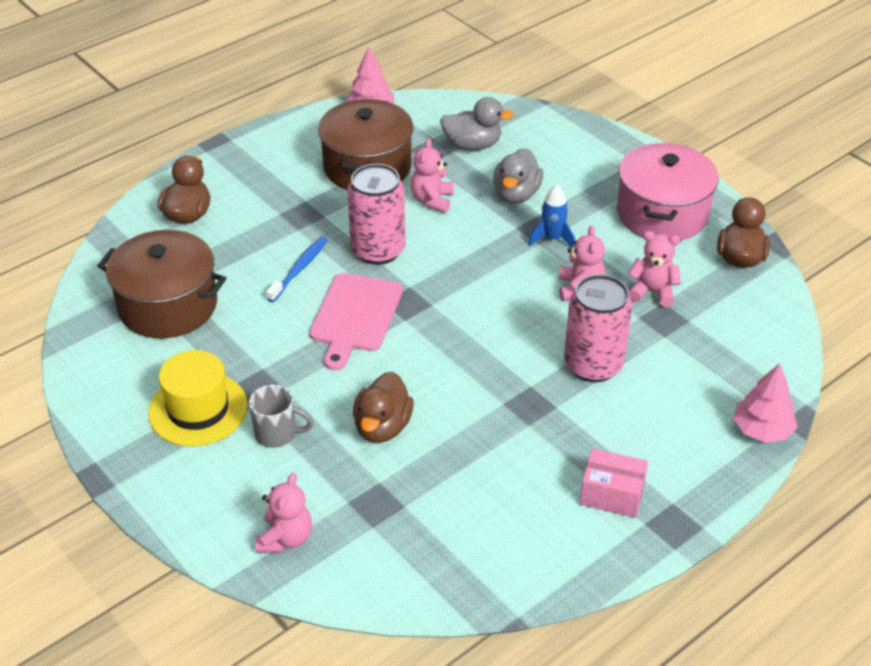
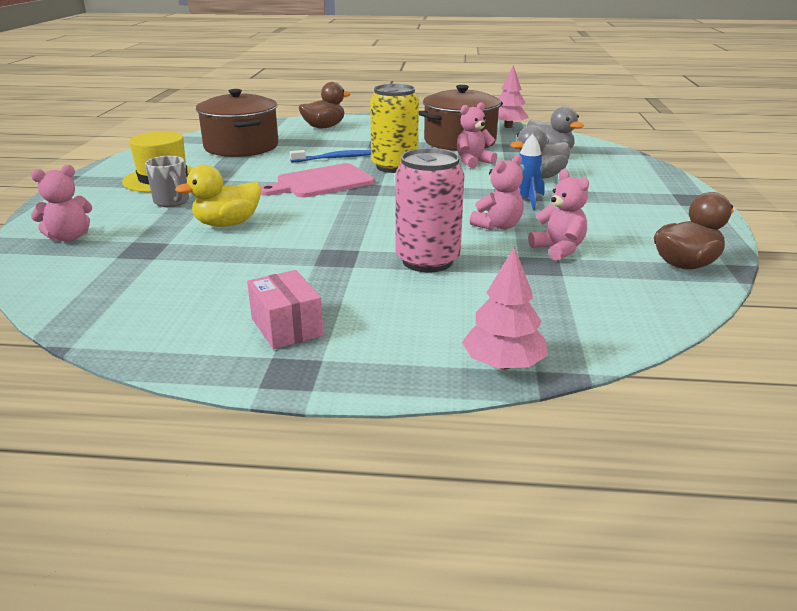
camera: 45 degrees right, 15 degrees down
pink can [347,164,406,265] -> yellow can [370,84,419,173]
brown duck [353,372,414,443] -> yellow duck [175,164,261,227]
pink pot [617,143,719,241] -> none

